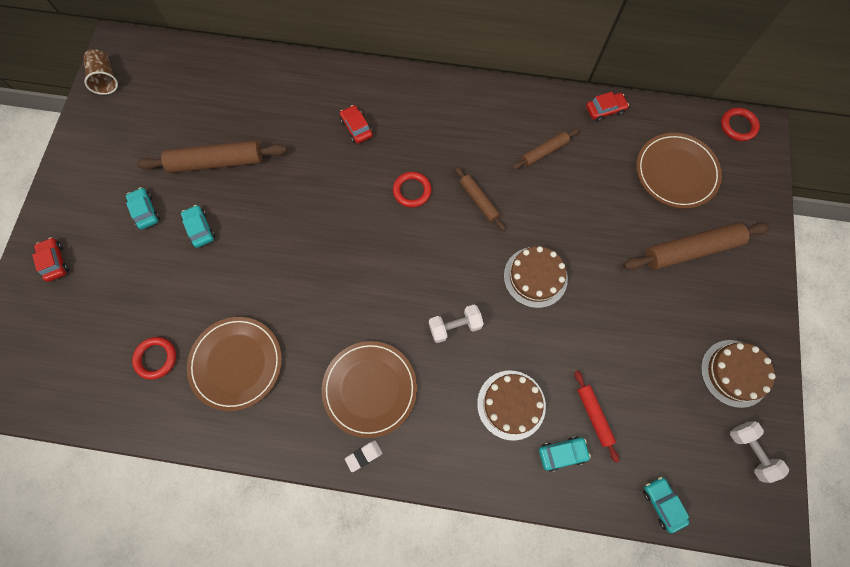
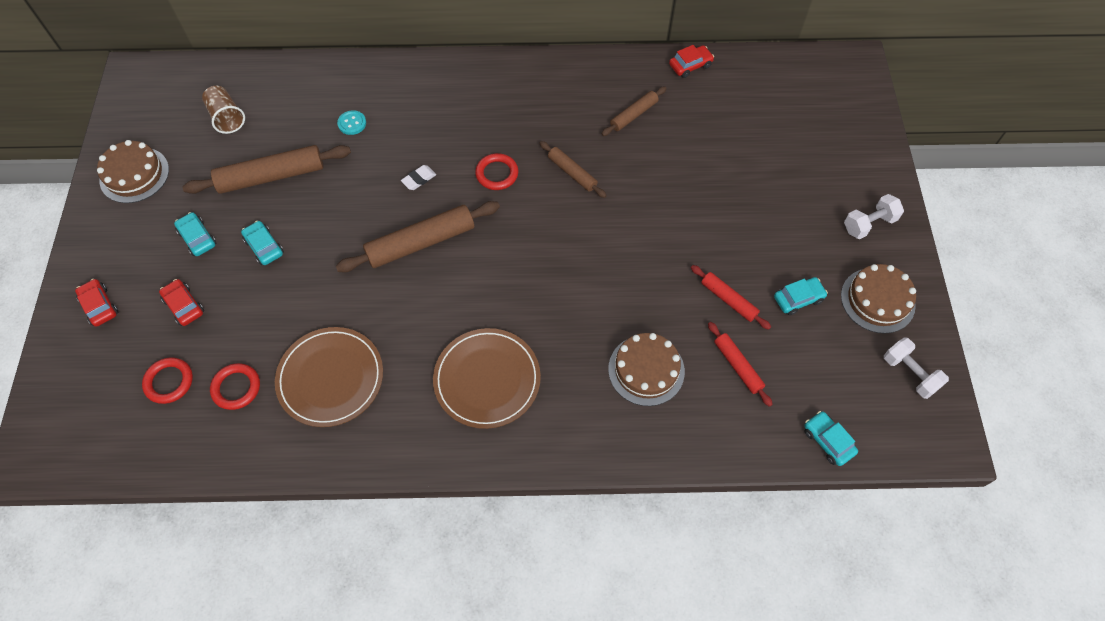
camera: 10 degrees left, 10 degrees down
brown cup [83,49,118,95] -> brown cup moved to [202,86,245,134]
red car [340,105,373,144] -> red car moved to [159,279,204,326]
white eraser [345,440,382,472] -> white eraser moved to [401,165,436,190]
white dumbbell [429,304,484,343] -> white dumbbell moved to [844,194,904,239]
brown cake [504,246,568,308] -> brown cake moved to [97,140,169,203]
turquoise car [539,436,591,472] -> turquoise car moved to [774,277,828,315]
brown rolling pin [623,223,770,270] -> brown rolling pin moved to [336,201,500,273]
brown plate [637,133,722,208] -> none
red ring [721,108,760,141] -> red ring moved to [142,357,193,404]
none -> turquoise button [337,110,366,135]
none -> red rolling pin [691,265,771,330]

